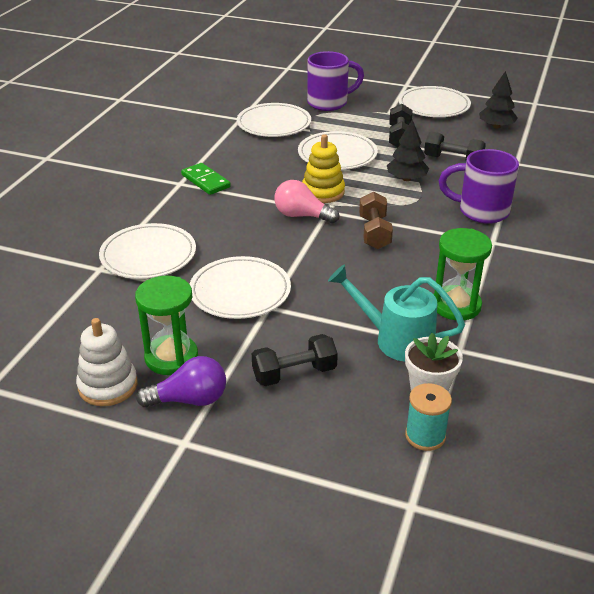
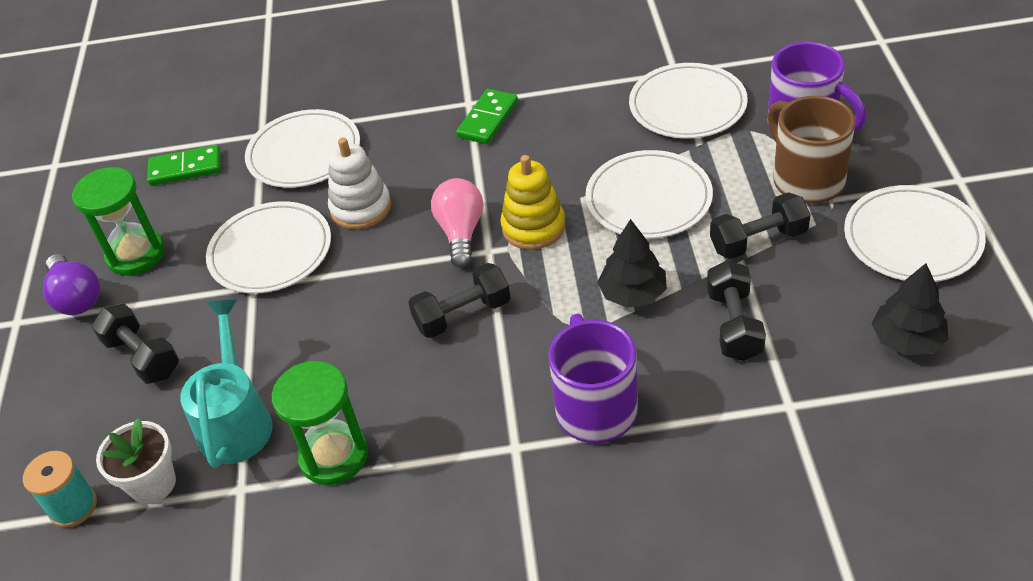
camera: 70 degrees right, 10 degrees up
white stacking toy [76,318,138,406] -> white stacking toy moved to [328,138,391,229]
brown dumbbell [359,192,393,249] -> black dumbbell [408,263,511,338]
none -> green domino [147,145,221,186]
none -> brown mug [768,96,856,204]

